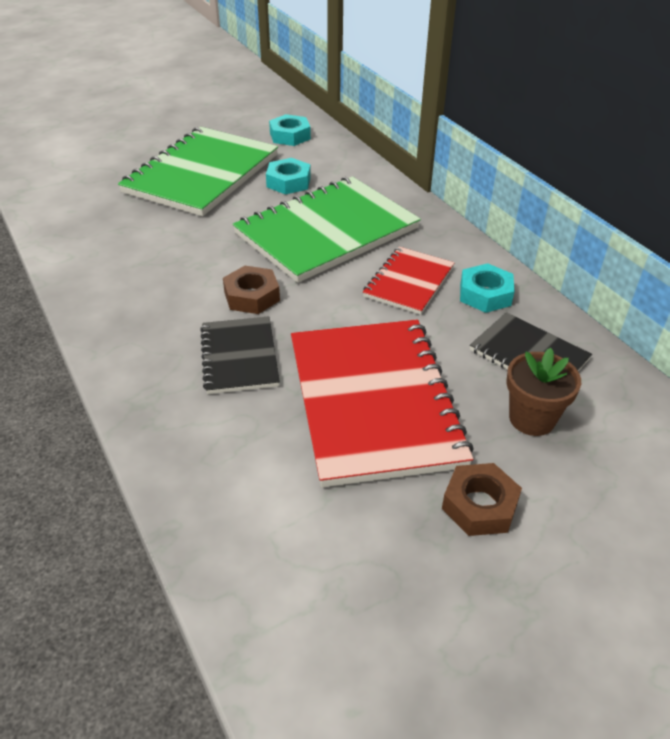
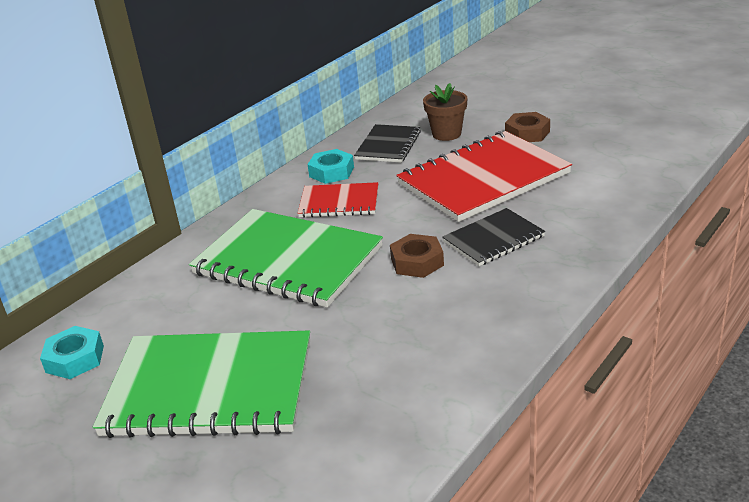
camera: 110 degrees left, 10 degrees down
turquoise nut [266,158,311,195] -> none

